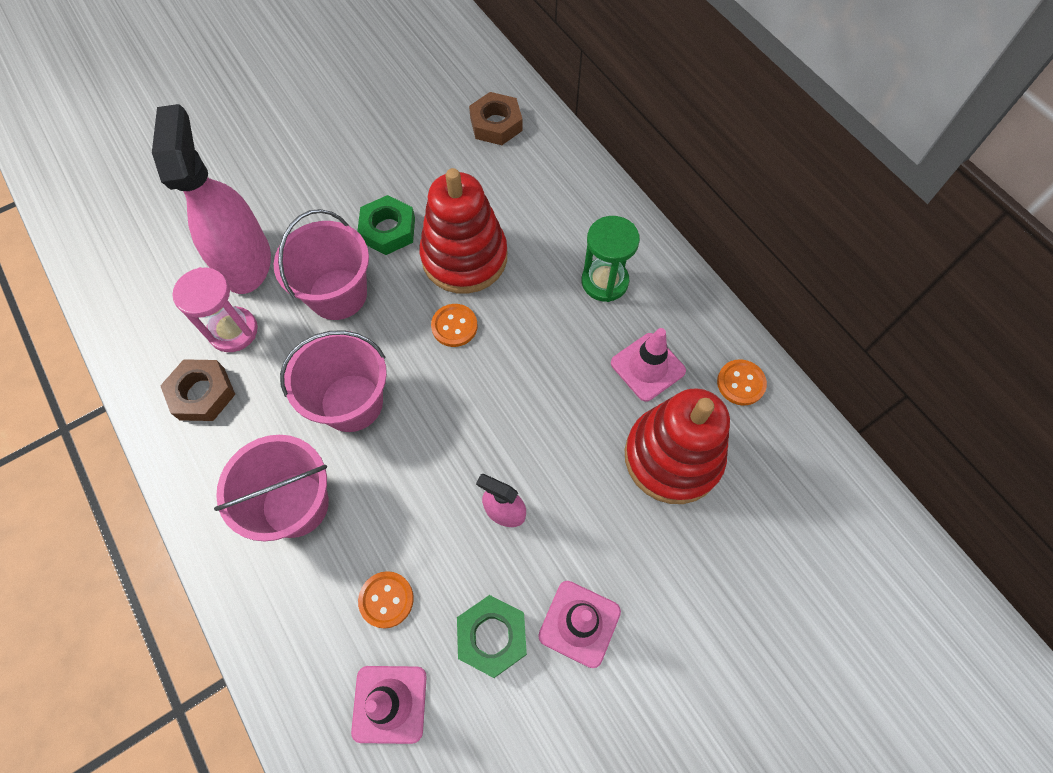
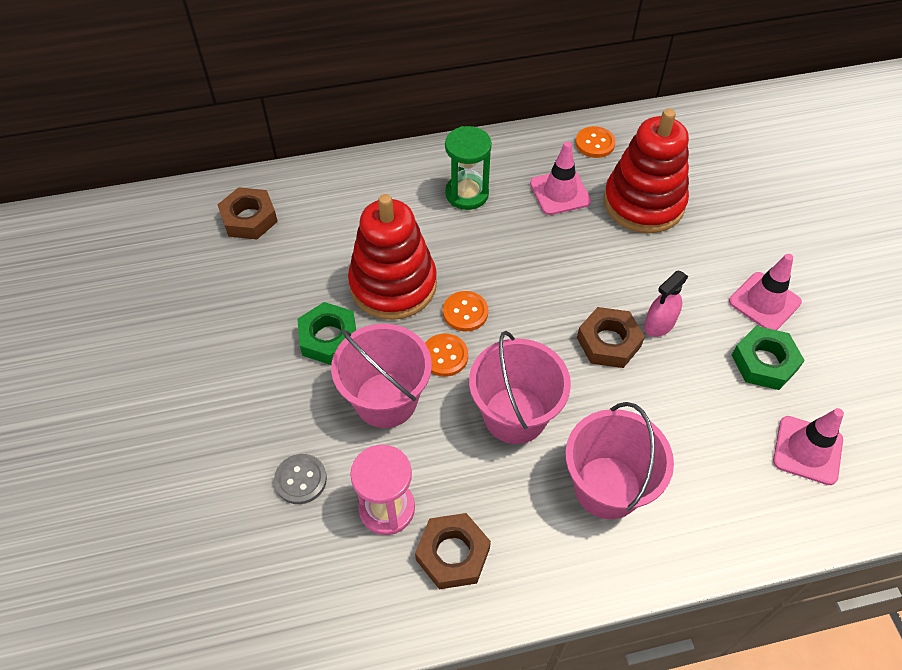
camera: 70 degrees left, 10 degrees down
pink spray bottle [152,104,271,294] -> grey button [274,454,327,504]
orange button [358,571,414,629] -> orange button moved to [425,334,468,377]
none -> brown nut [577,307,645,368]

